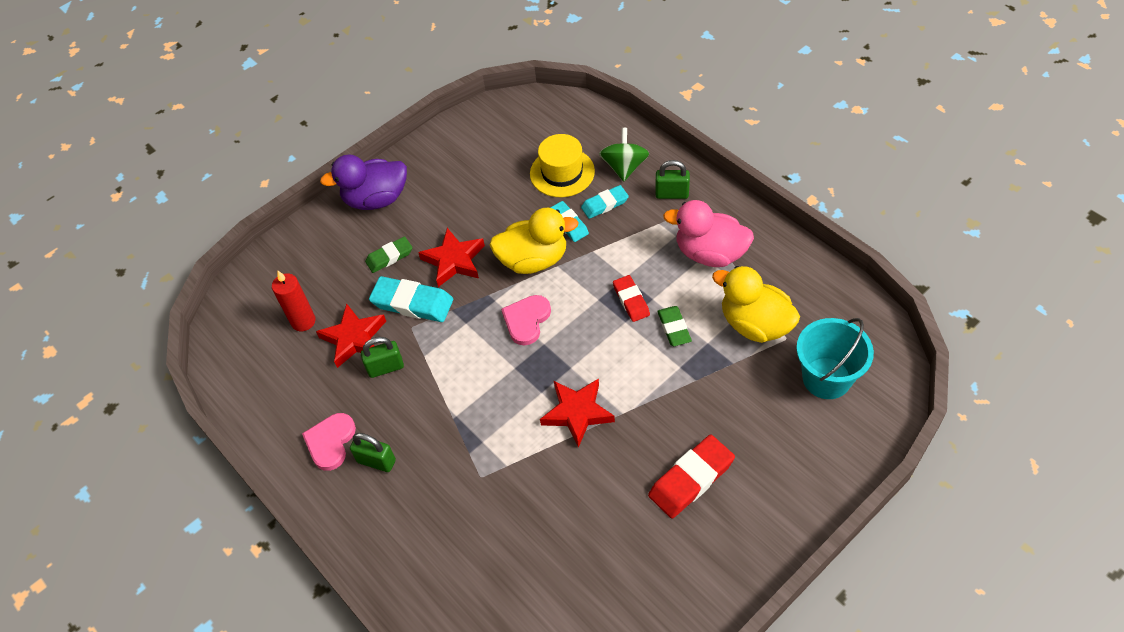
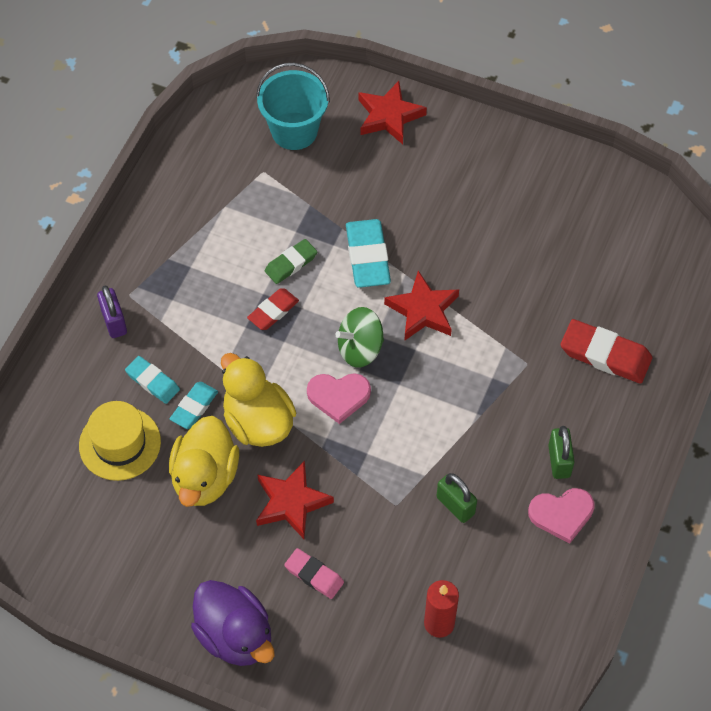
camera: 120 degrees left, 5 degrees up
red star [316,303,386,368] -> red star moved to [358,81,427,144]
green eraser [365,236,412,273] -> pink eraser [284,548,344,599]
turquoise eraser [369,276,453,322] -> turquoise eraser moved to [346,219,391,288]
green spinning top [599,128,649,181] -> green spinning top moved to [335,307,384,368]
red eraser [648,435,735,518] -> red eraser moved to [560,319,652,384]
green padlock [655,160,690,199] -> purple padlock [97,285,127,338]
pink duck [663,200,754,267] -> none
yellow duck [712,266,800,343] -> yellow duck moved to [169,416,239,507]

